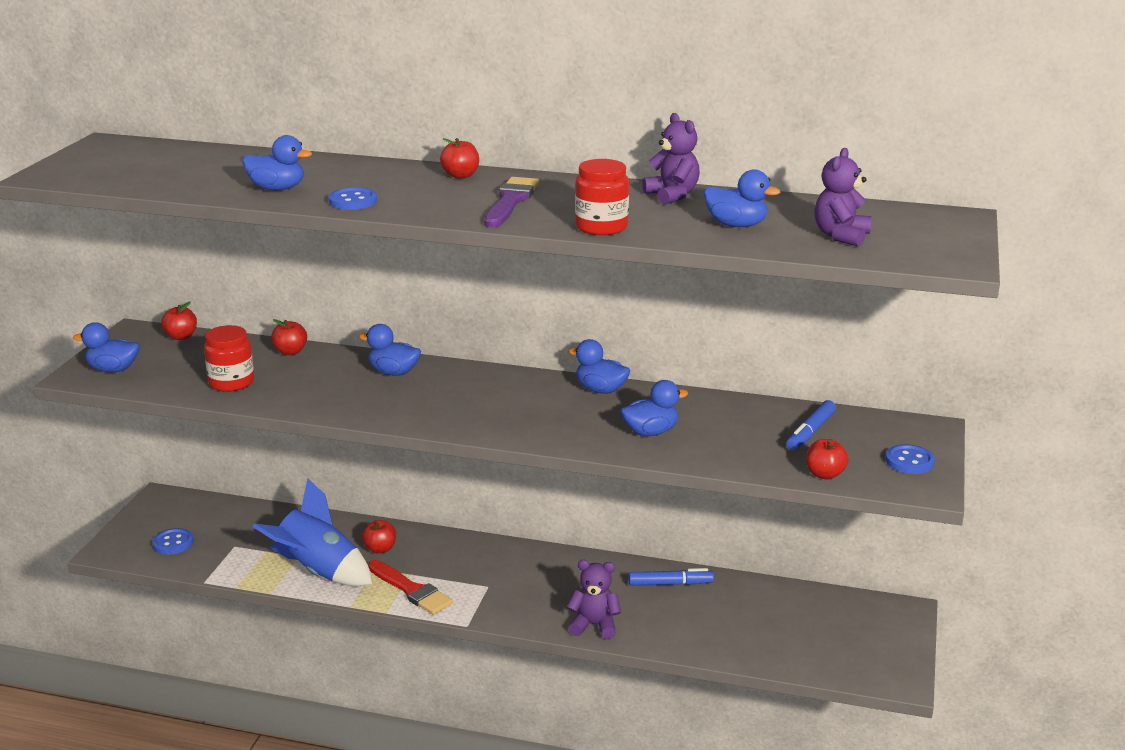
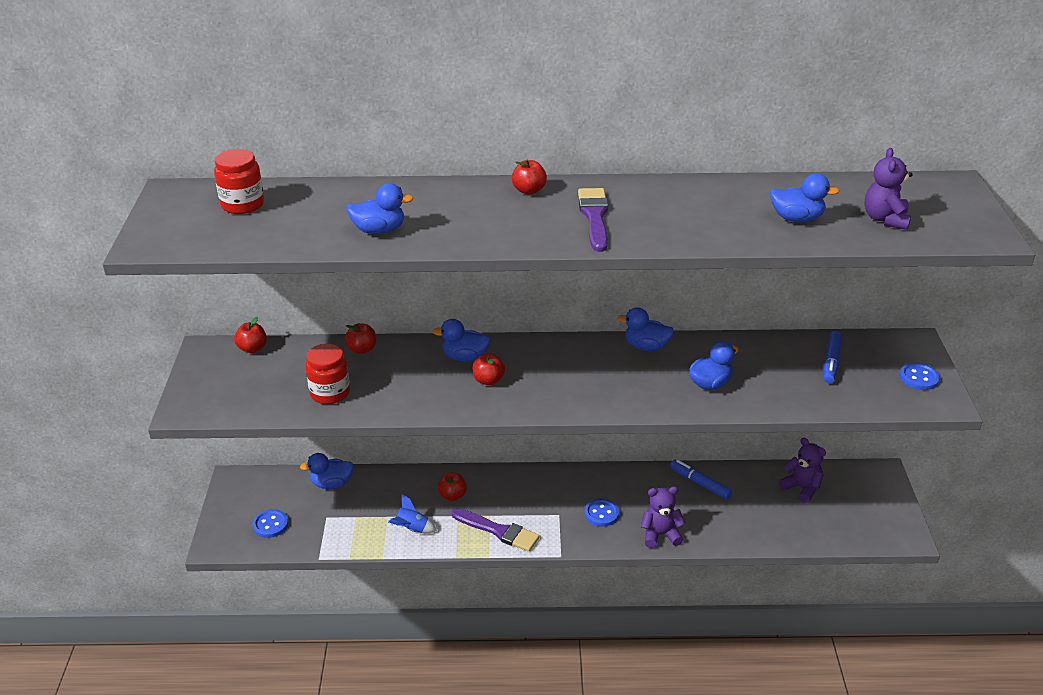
camera: 15 degrees left, 10 degrees up
blue duck [73,322,140,372] -> blue duck moved to [300,453,354,489]
blue rocket [252,478,372,586] -> blue rocket [388,494,437,533], size x0.46
blue button [328,187,377,210] -> blue button moved to [584,498,619,527]
red brush [368,560,453,615] -> purple brush [452,508,540,552]
red jar [575,159,629,235] -> red jar moved to [214,149,264,214]
blue marker [629,568,714,586] -> blue marker turned 120 degrees counterclockwise [670,460,732,500]
purple teddy bear [642,113,700,204] -> purple teddy bear moved to [779,437,826,503]
red apple [806,439,849,480] -> red apple moved to [473,353,505,385]

